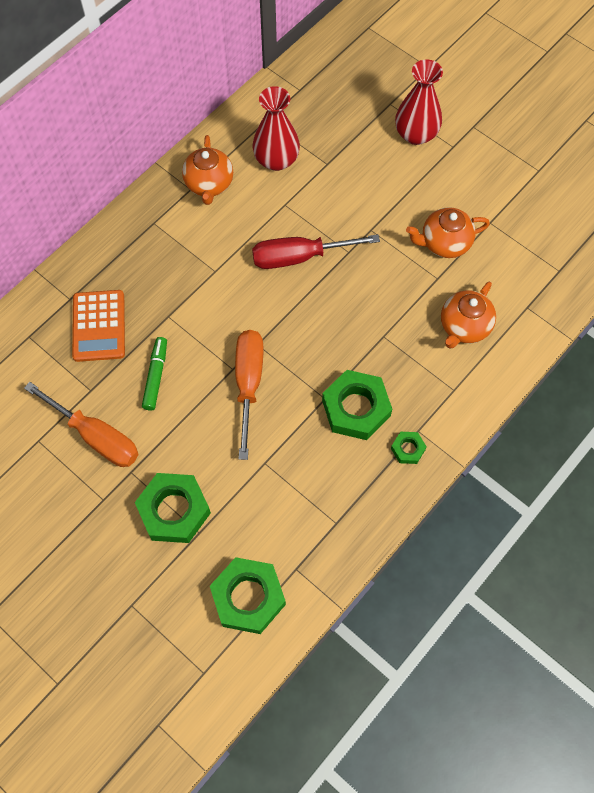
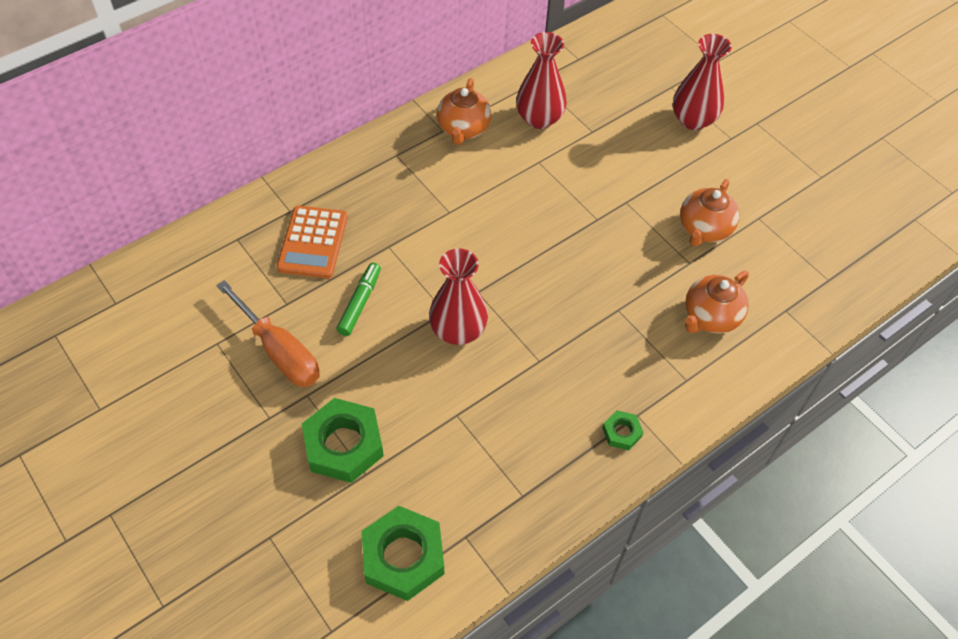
camera: 10 degrees right, 10 degrees down
orange screwdriver [235,330,263,460] -> red vase [429,249,488,345]
red screwdriver [252,234,380,269] -> none
green nut [322,370,392,440] -> none
orange teapot [406,207,490,258] -> orange teapot turned 60 degrees counterclockwise [680,179,739,247]

